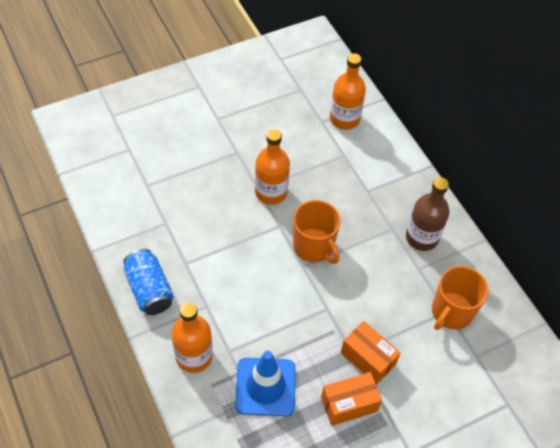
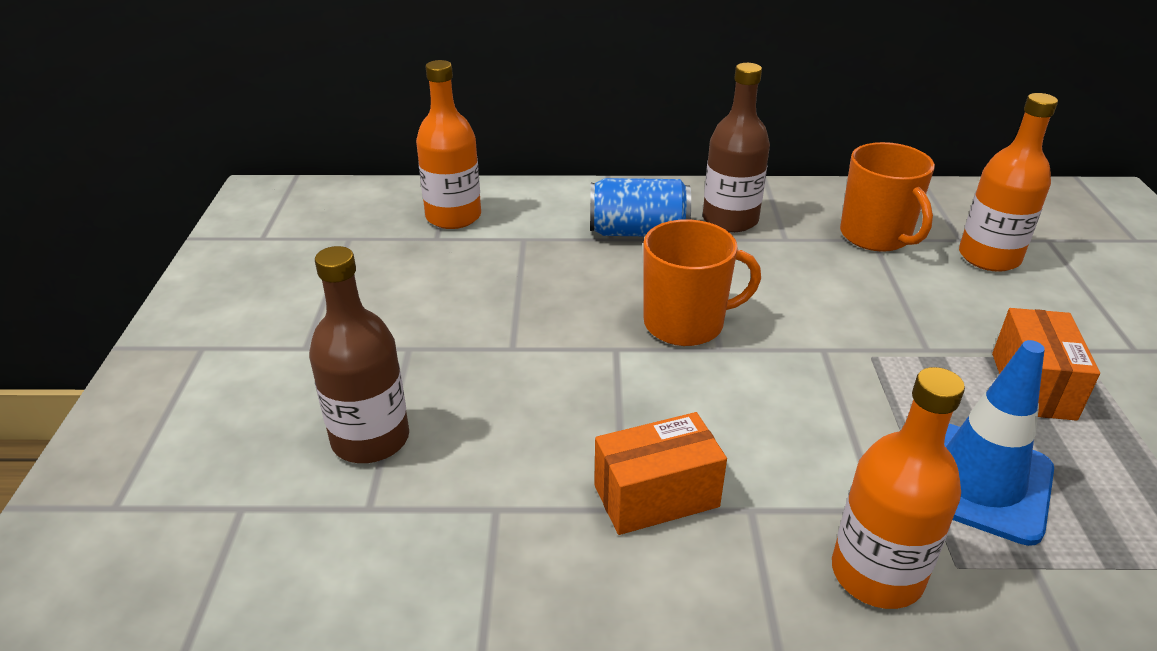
camera: 60 degrees left, 20 degrees down
blue can [124,249,174,315] -> blue can moved to [590,178,691,236]
orange bottle [255,129,290,205] -> orange bottle moved to [959,93,1058,272]
orange box [341,321,401,385] -> orange box moved to [594,412,727,535]
none -> brown bottle [309,246,409,463]

